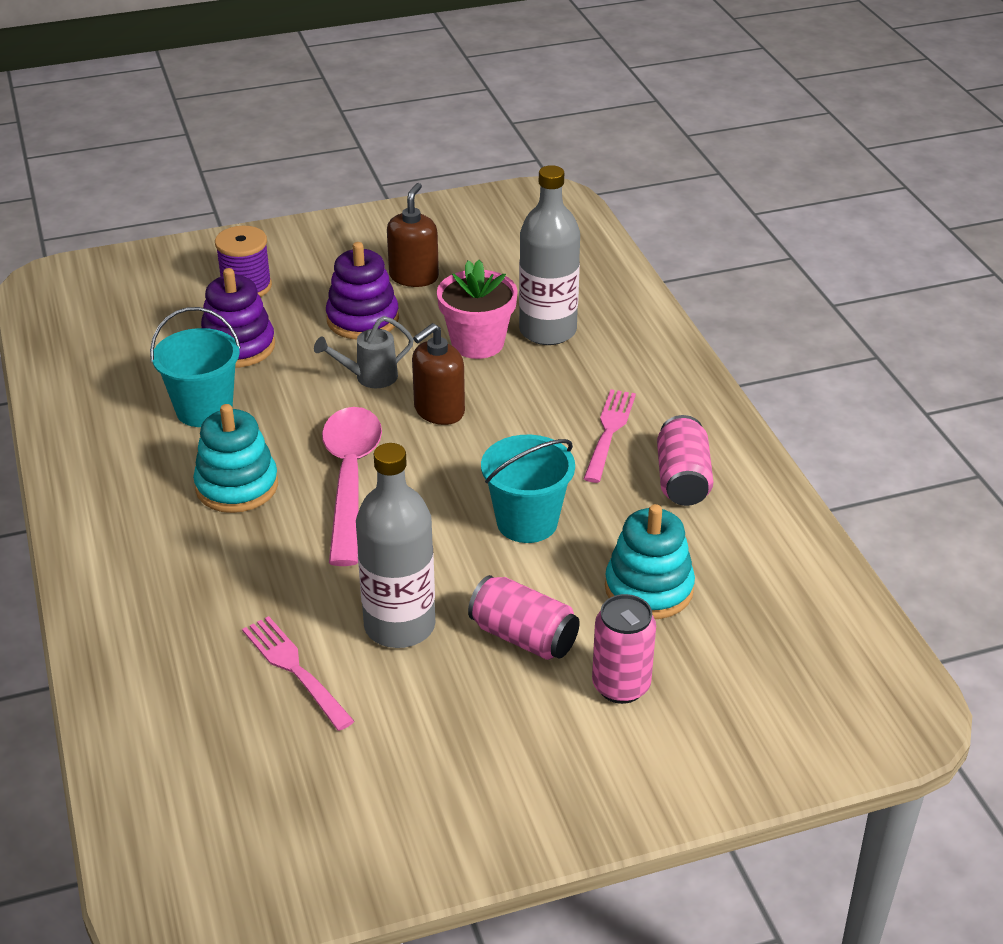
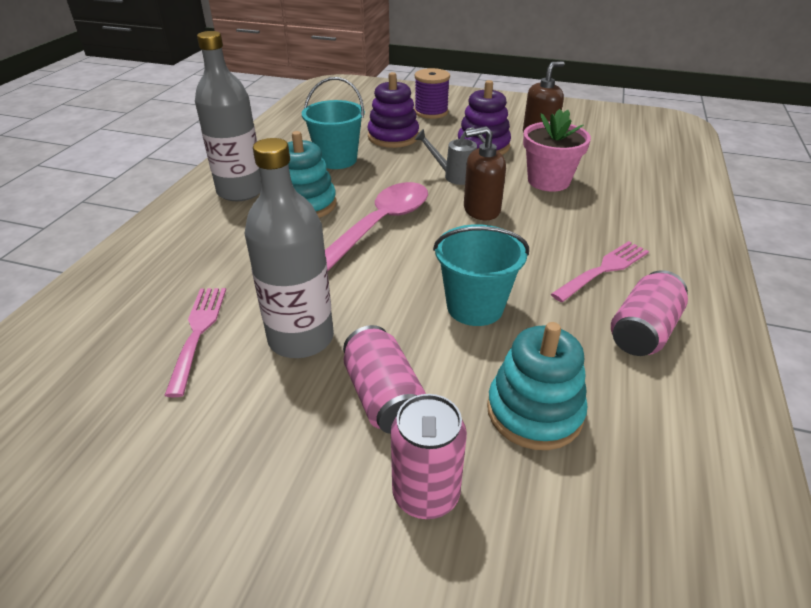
camera: 35 degrees right, 0 degrees up
grey bottle [519,165,580,345] -> grey bottle moved to [195,31,261,201]

